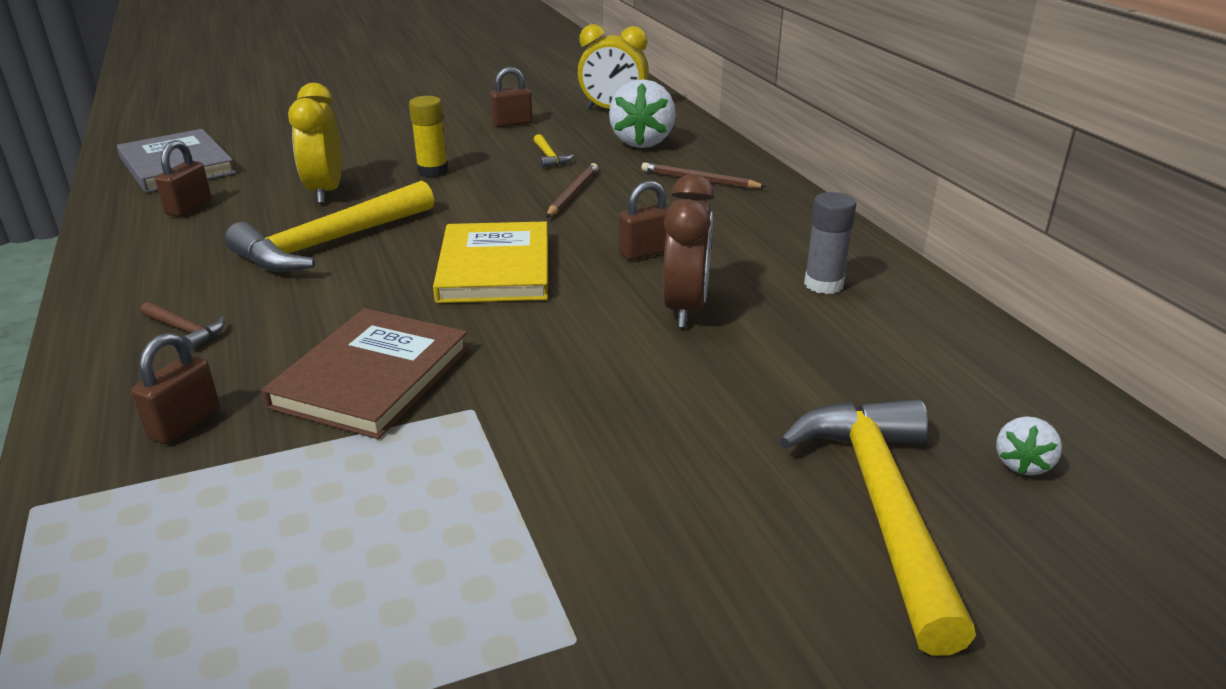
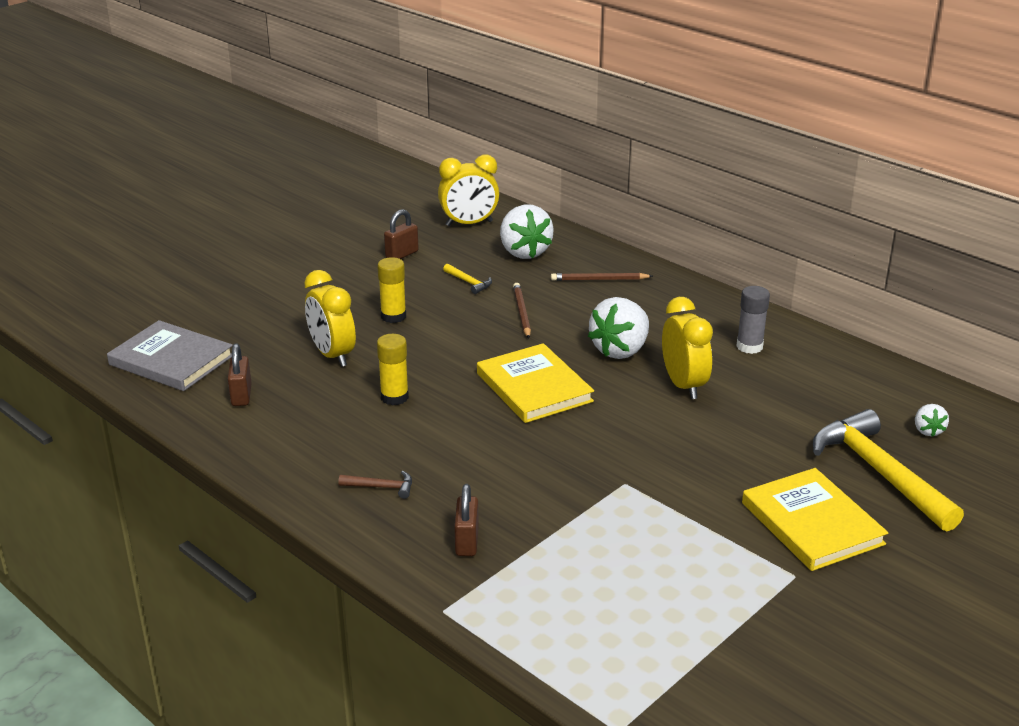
camera: 25 degrees left, 0 degrees up
yellow hammer [225,181,434,272] -> yellow glue stick [377,334,409,406]
brown book [262,308,469,439] -> none
brown padlock [619,181,670,261] -> white strawberry [588,297,649,359]
brown clock [663,174,715,328] -> yellow clock [662,297,713,399]
none -> yellow book [742,468,888,571]

